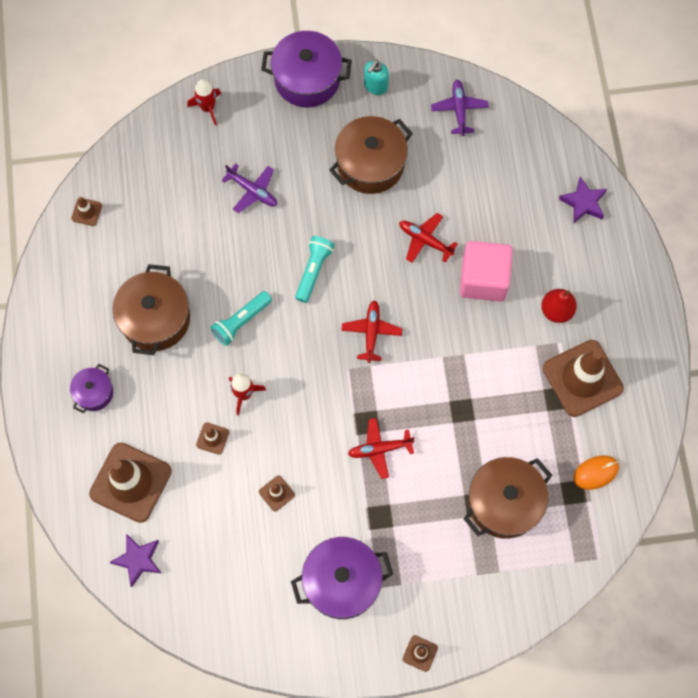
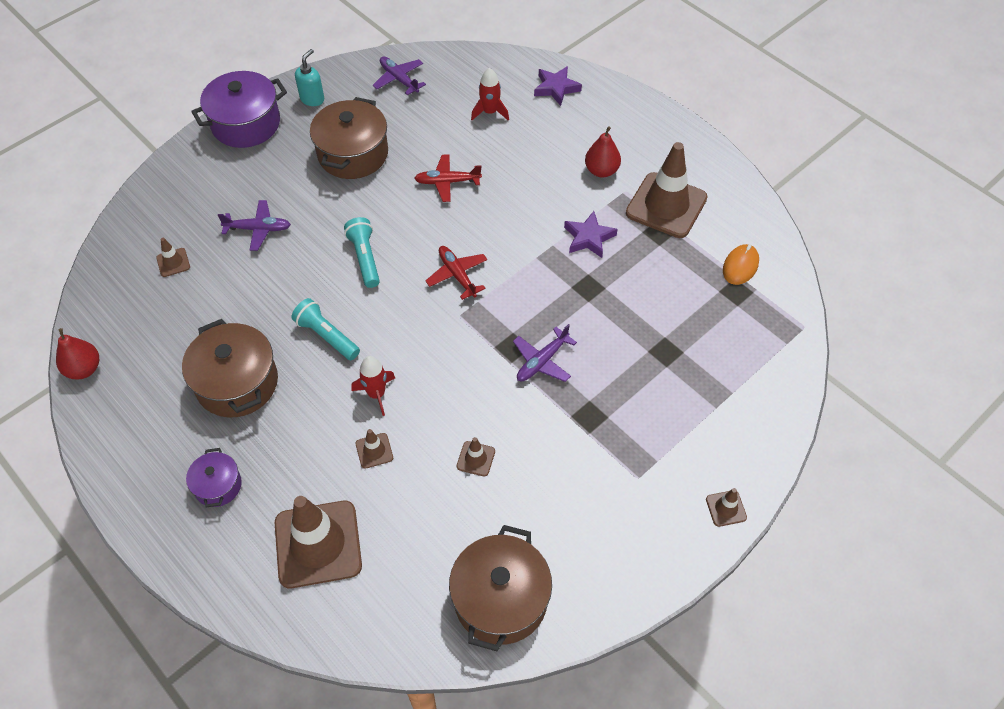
camera: 35 degrees left, 15 degrees down
brown traffic cone [71,197,102,226] -> brown traffic cone moved to [156,238,190,277]
purple star [110,534,161,587] -> purple star moved to [564,211,617,258]
red rocket [187,79,221,125] -> red rocket moved to [471,68,509,121]
turquoise flashlight [210,291,272,346] -> turquoise flashlight turned 120 degrees clockwise [291,298,360,360]
purple pot [291,537,393,619] -> none
red plane [348,418,415,479] -> purple plane [513,324,577,382]
turquoise soap dispenser [364,60,389,95] -> turquoise soap dispenser turned 150 degrees counterclockwise [295,49,324,106]
pink cube [460,241,513,302] -> none
brown pot [463,457,552,539] -> brown pot moved to [449,525,552,651]
none -> red pear [56,328,99,379]

